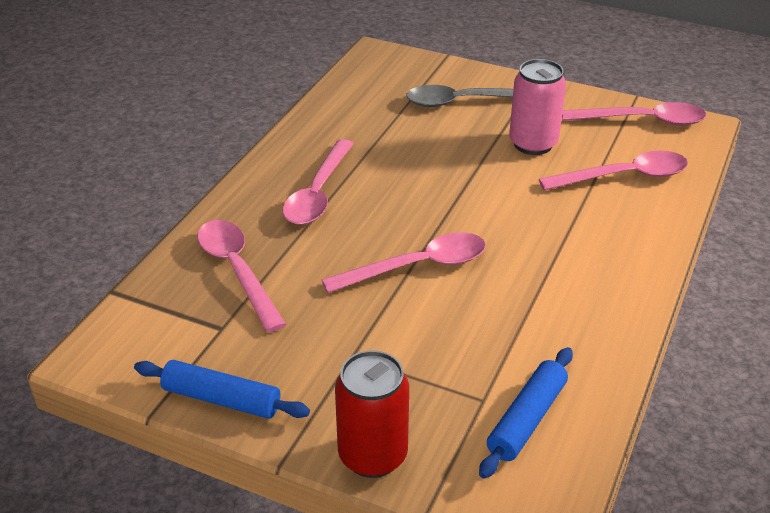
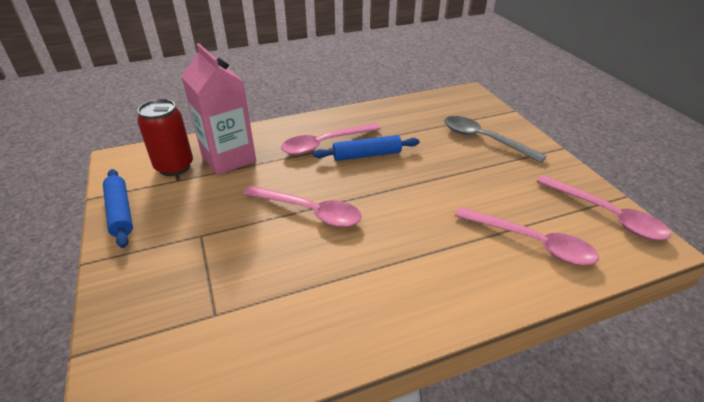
camera: 45 degrees right, 0 degrees up
pink spoon [198,220,286,332] -> pink carton [181,43,256,175]
red can [335,350,409,478] -> red can moved to [137,99,193,176]
blue rolling pin [479,347,573,479] -> blue rolling pin moved to [313,135,420,161]
pink can [509,59,566,155] -> none

